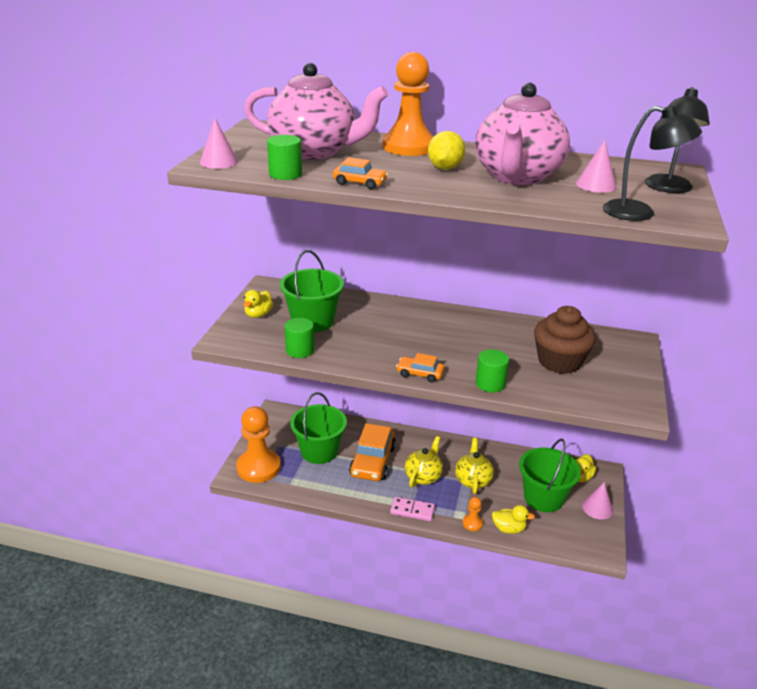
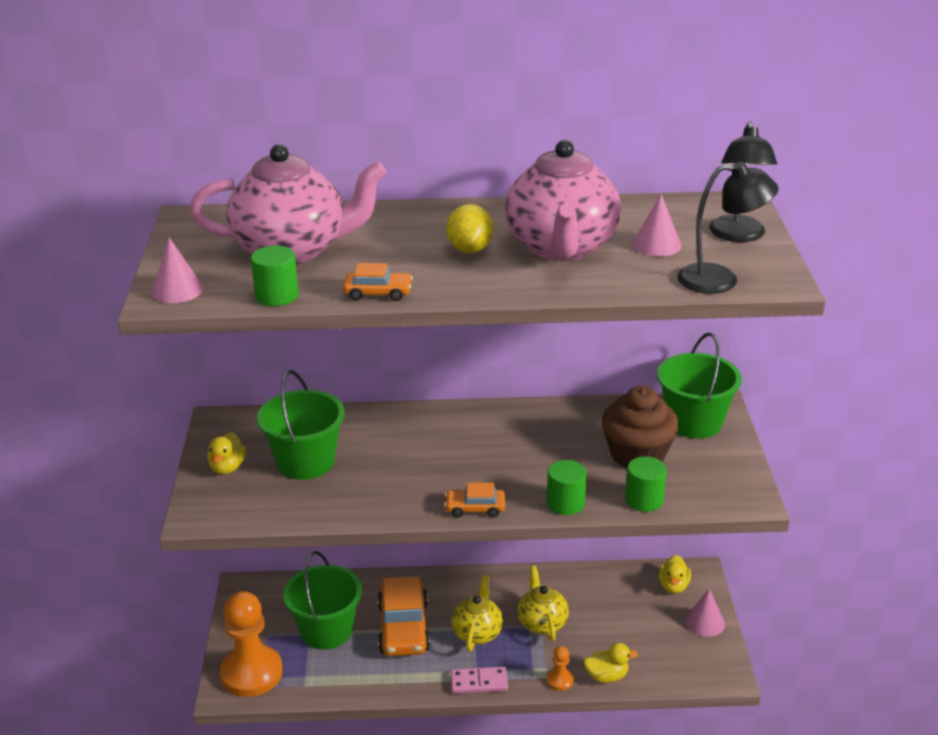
camera: 15 degrees left, 0 degrees up
green cylinder [285,318,314,358] -> green cylinder moved to [625,456,666,512]
orange pawn [382,52,434,156] -> none
green bucket [519,439,581,512] -> green bucket moved to [657,333,742,439]

